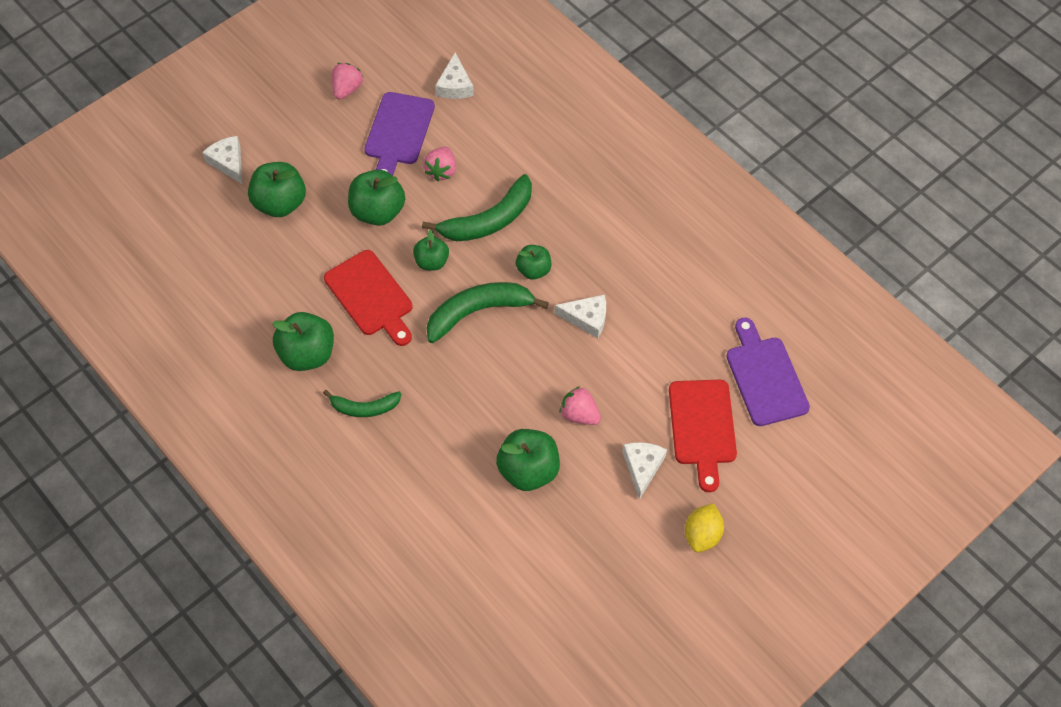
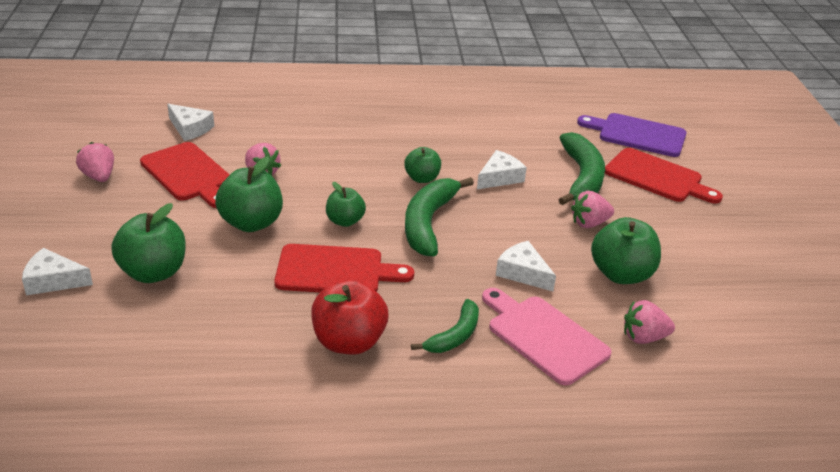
camera: 55 degrees left, 25 degrees down
green apple [272,312,334,371] -> red apple [311,279,388,354]
purple cutting board [364,92,435,176] -> red cutting board [140,142,230,208]
green banana [422,174,532,241] -> green banana moved to [558,132,605,205]
white cheese [622,442,667,500] -> white cheese moved to [496,241,556,291]
yellow lemon [685,503,724,553] -> none
none -> pink cutting board [482,288,612,385]
none -> pink strawberry [624,300,675,344]

